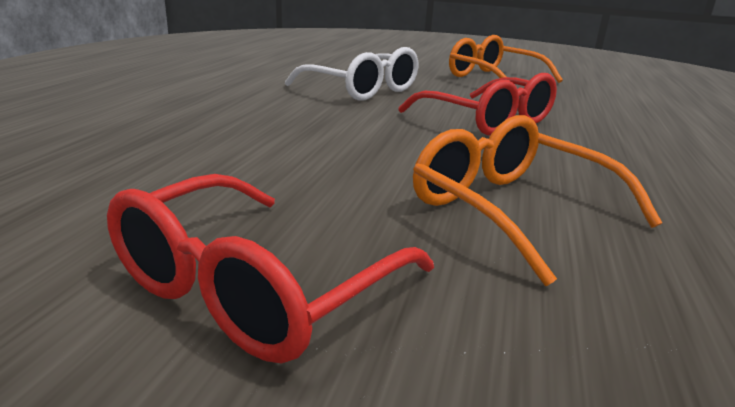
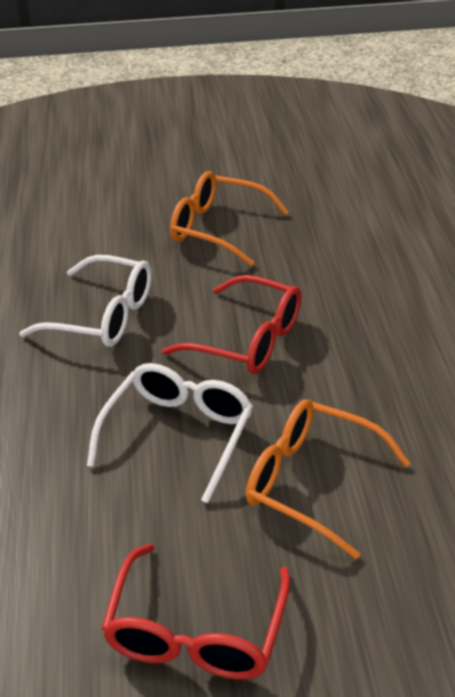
camera: 20 degrees left, 15 degrees up
none -> white glasses [87,363,253,503]

